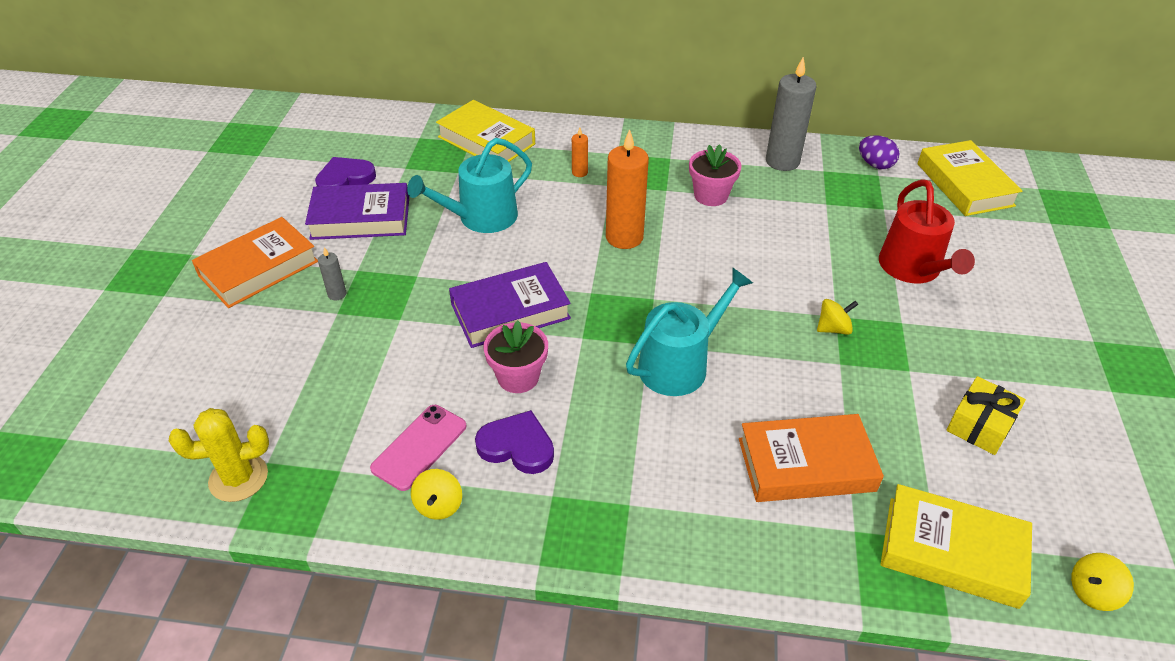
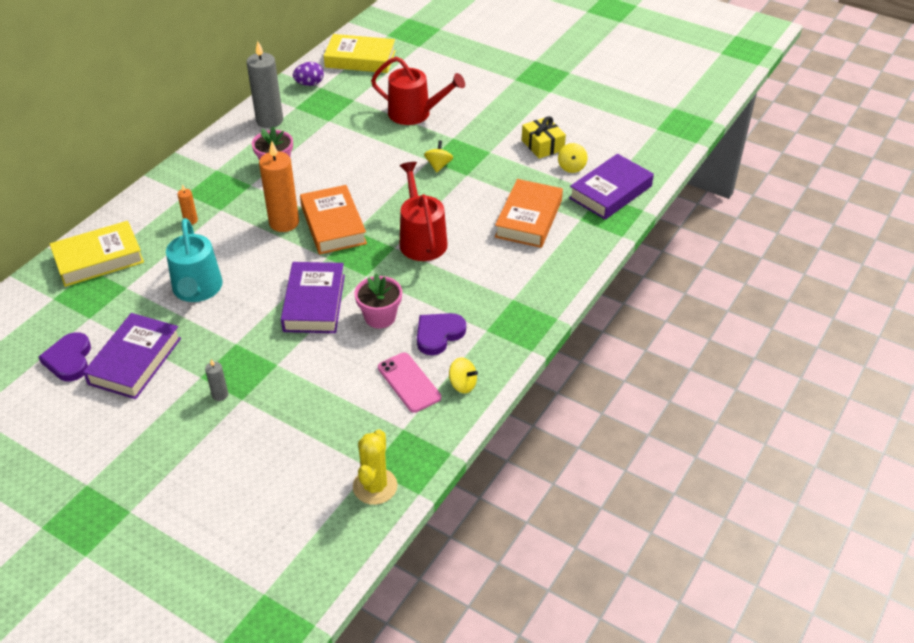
camera: 65 degrees left, 0 degrees up
orange book [192,217,318,308] -> orange book moved to [300,185,367,254]
turquoise watering can [626,268,753,396] -> red watering can [399,162,448,261]
yellow book [880,484,1032,609] -> purple book [569,154,654,220]
yellow spinning top [1071,553,1134,611] -> yellow spinning top moved to [558,143,588,173]

